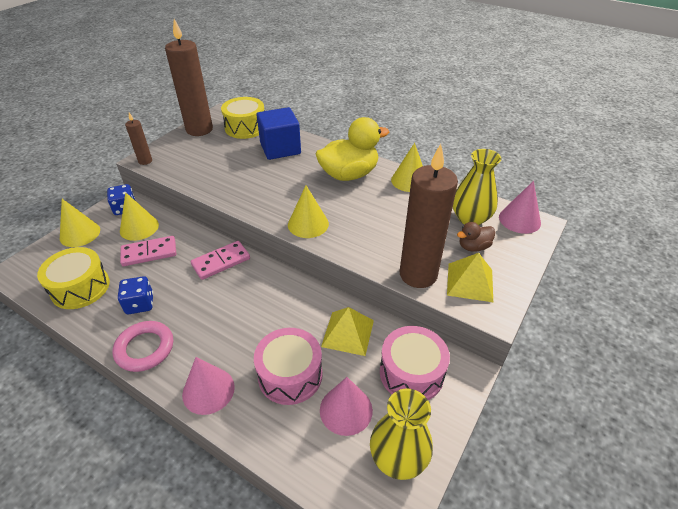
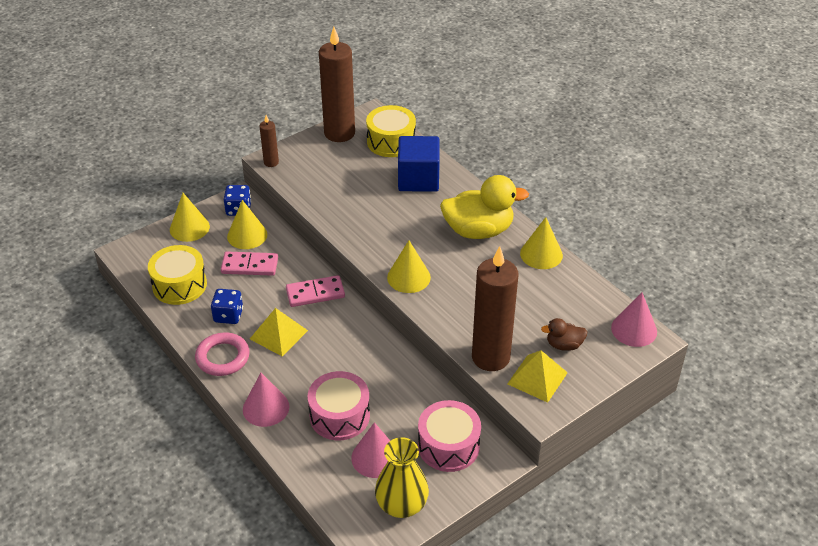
camera: 20 degrees right, 0 degrees up
yellow pyramid [321,307,374,356] -> yellow pyramid moved to [250,308,308,356]
yellow vase [453,149,502,225] -> none

